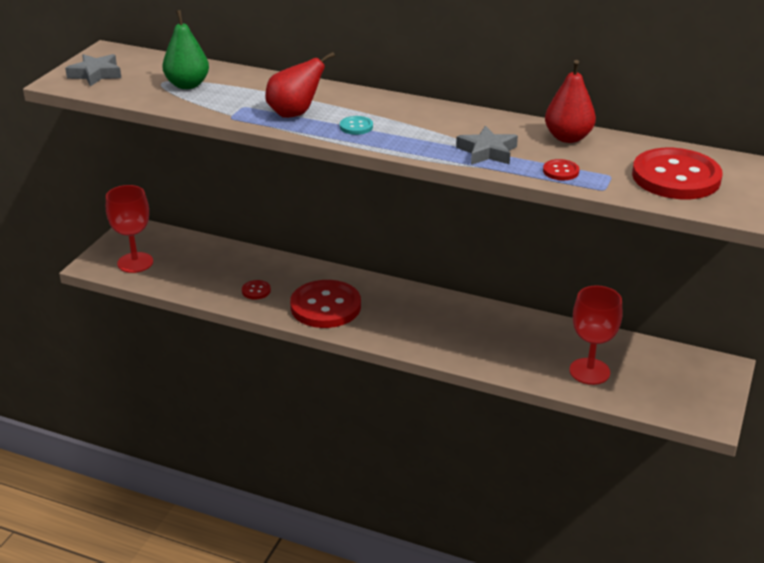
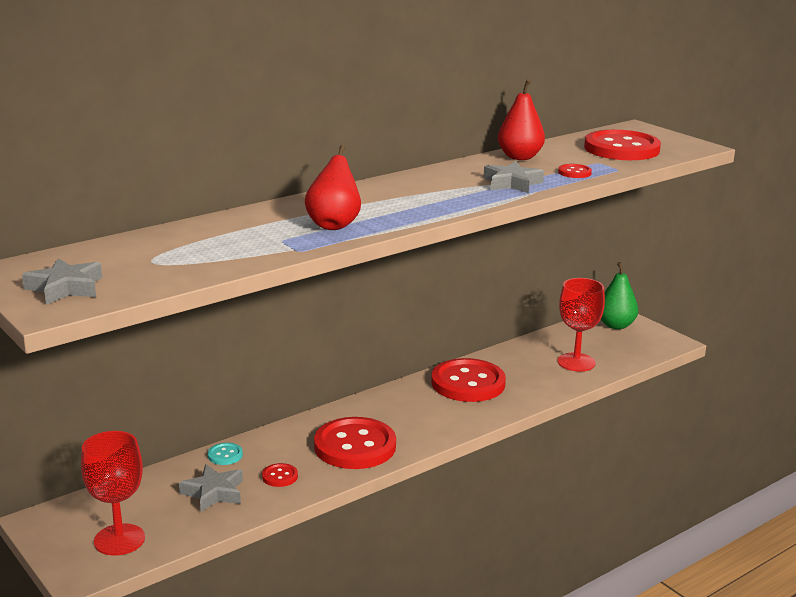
camera: 60 degrees left, 10 degrees down
green pear [162,10,209,89] -> green pear moved to [601,262,638,329]
turquoise button [340,116,373,135] -> turquoise button moved to [208,443,243,465]
none -> grey star [179,464,243,512]
none -> red button [432,358,506,402]

